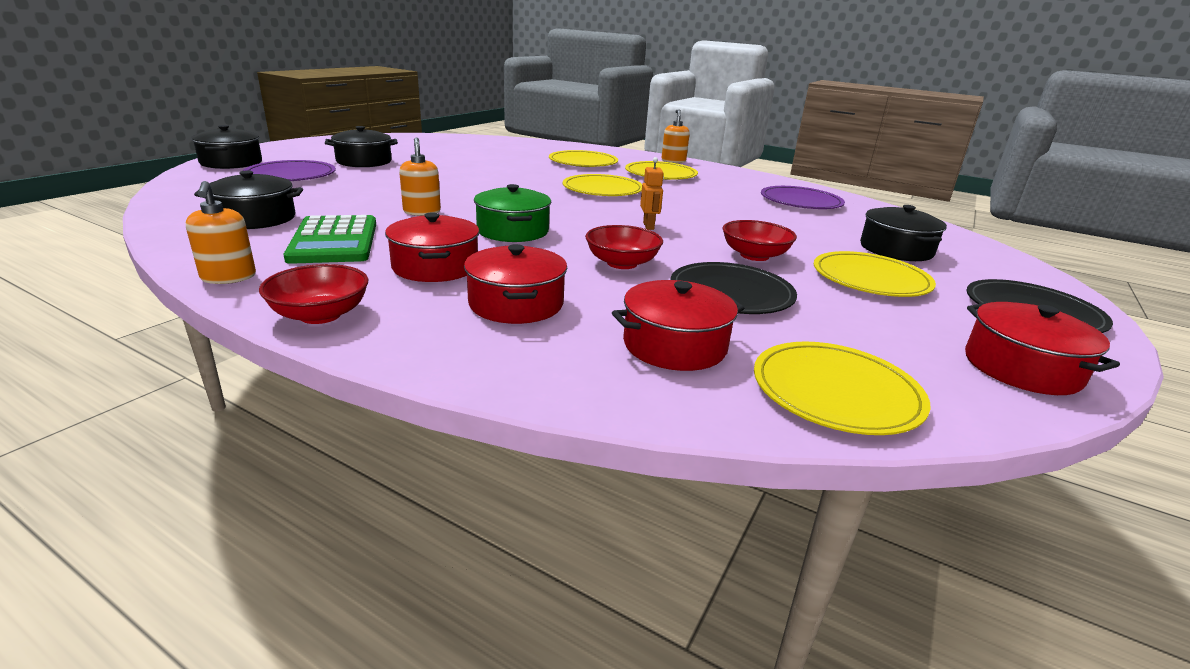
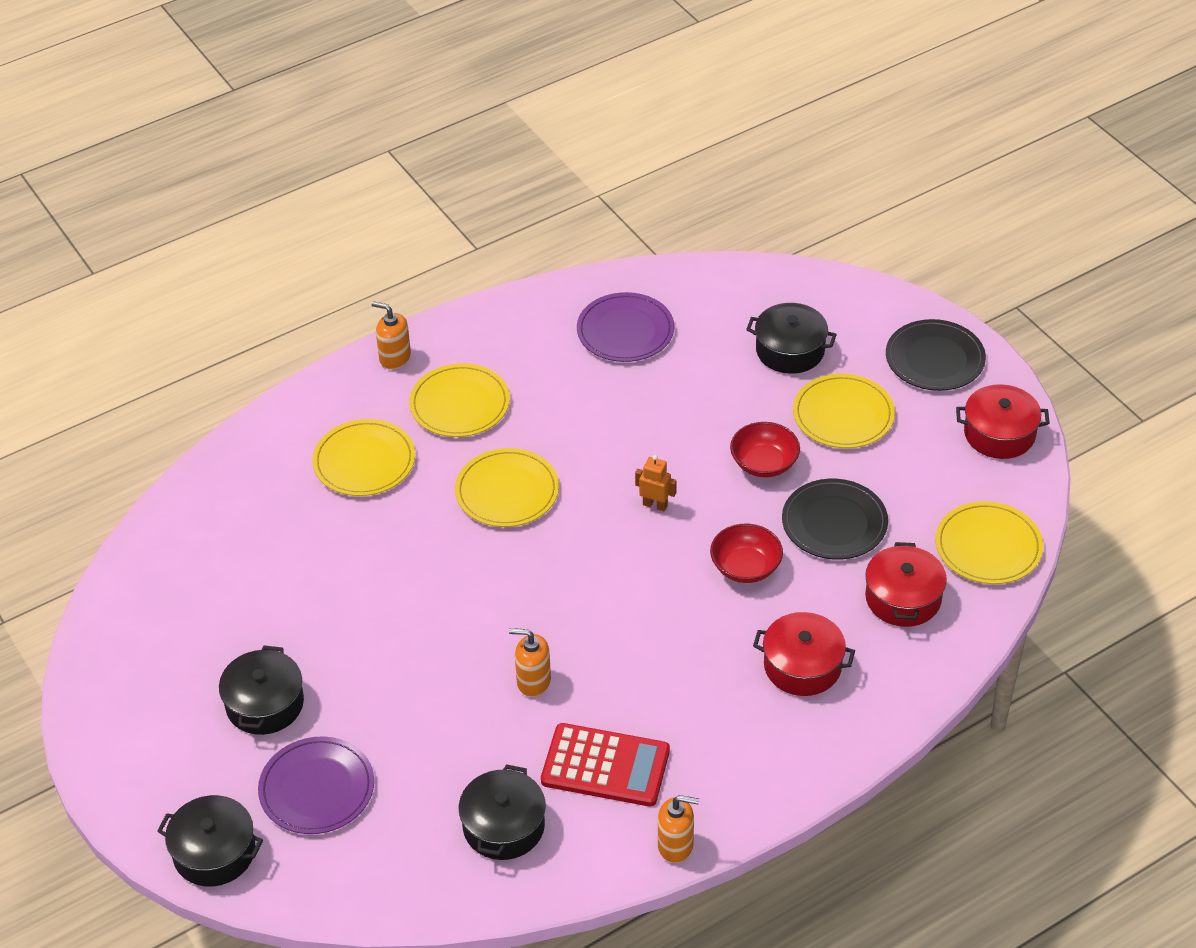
camera: 60 degrees left, 20 degrees up
red bowl [259,264,368,324] -> none
green calculator [284,215,376,264] -> red calculator [541,723,670,807]
red pot [385,213,479,282] -> none
green pot [474,184,551,242] -> none

